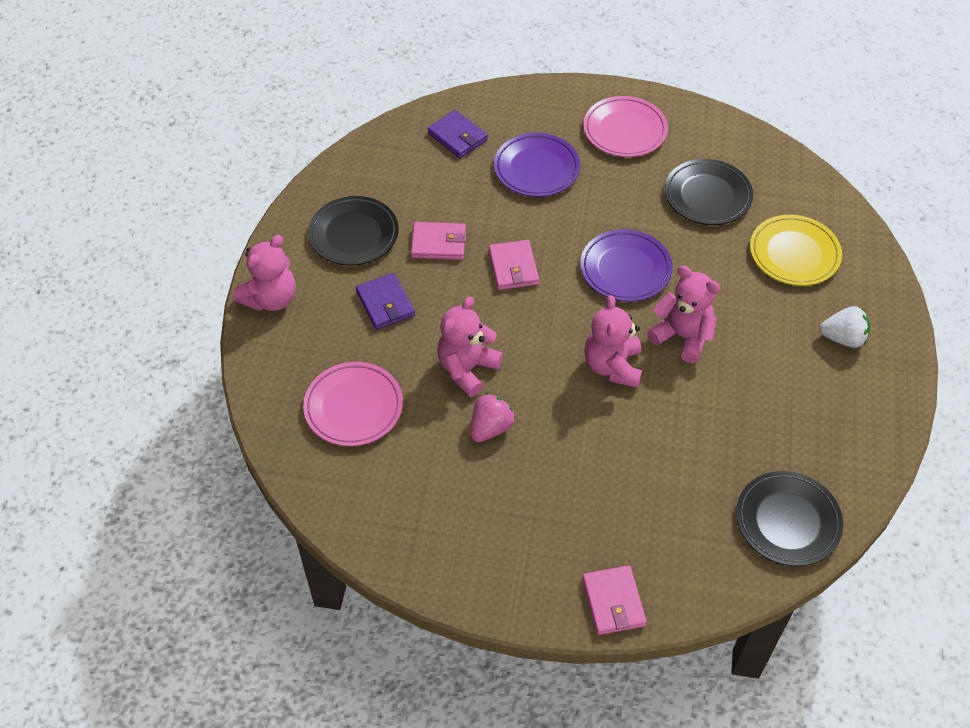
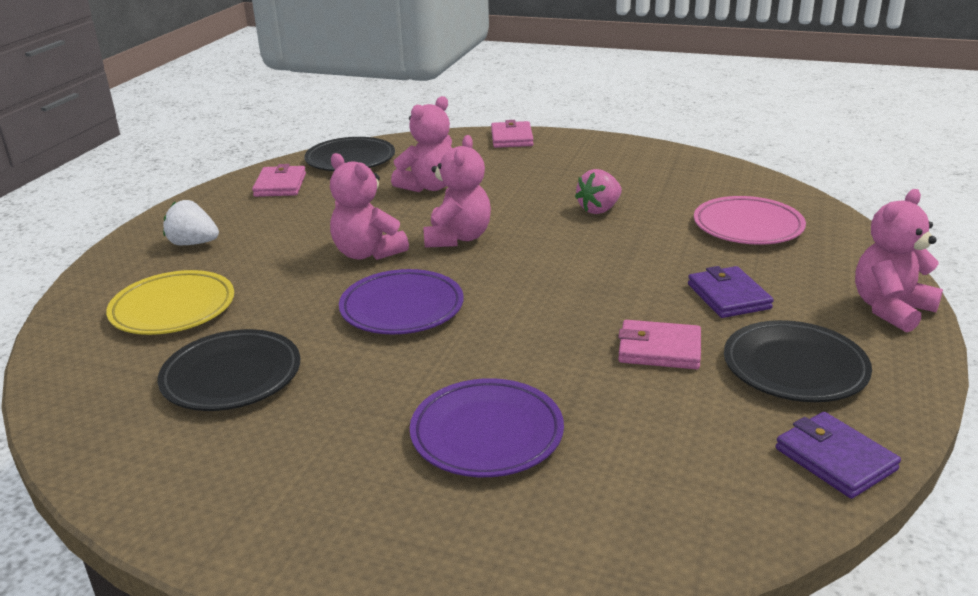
camera: 170 degrees left, 25 degrees down
purple wallet [427,110,488,158] -> purple wallet moved to [776,412,901,499]
pink teddy bear [437,297,503,397] -> pink teddy bear moved to [391,96,452,192]
pink wallet [489,240,539,290] -> pink wallet moved to [252,164,306,197]
pink plate [583,96,668,157] -> none

